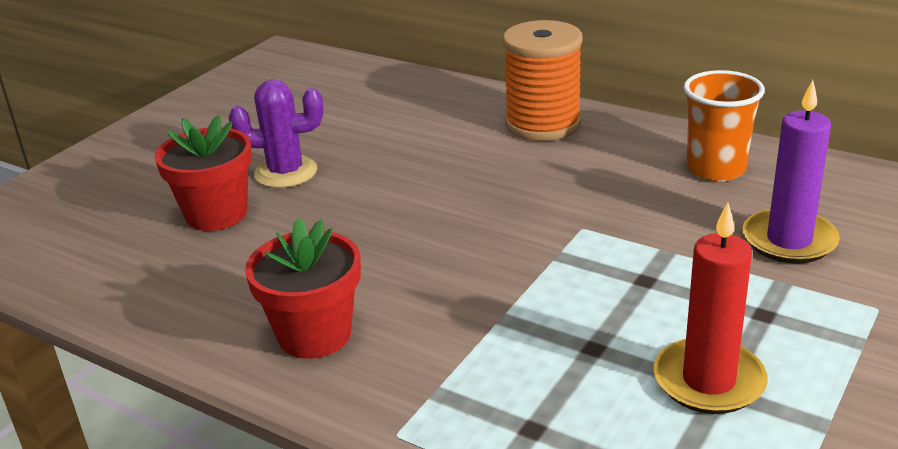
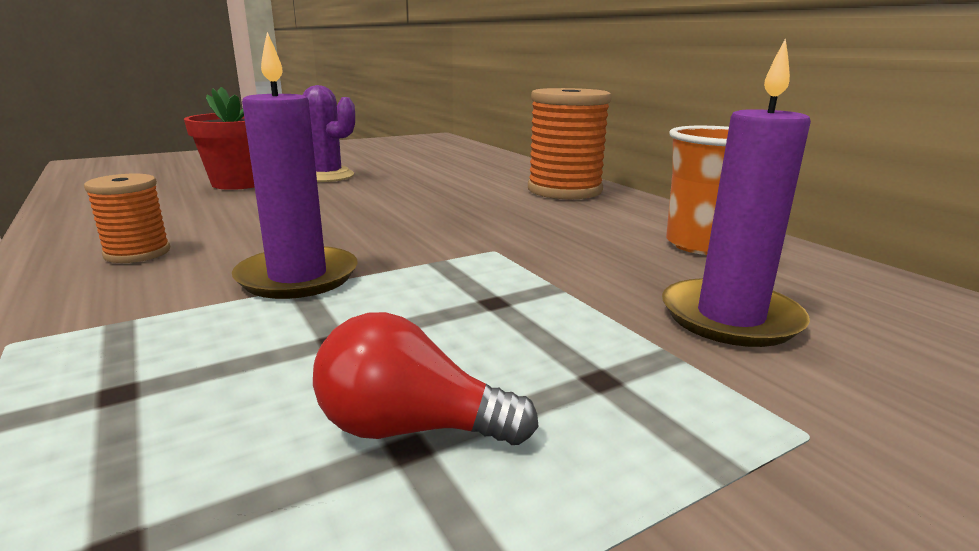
camera: 25 degrees right, 10 degrees down
red flower pot [245,218,361,359] -> orange spool [84,174,170,263]
red candle [653,202,768,414] -> red light bulb [313,312,539,445]
none -> purple candle [232,32,358,299]

